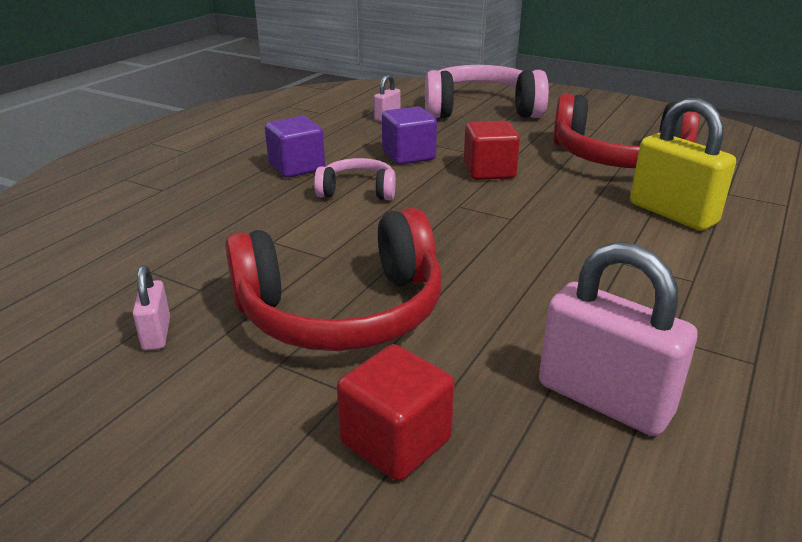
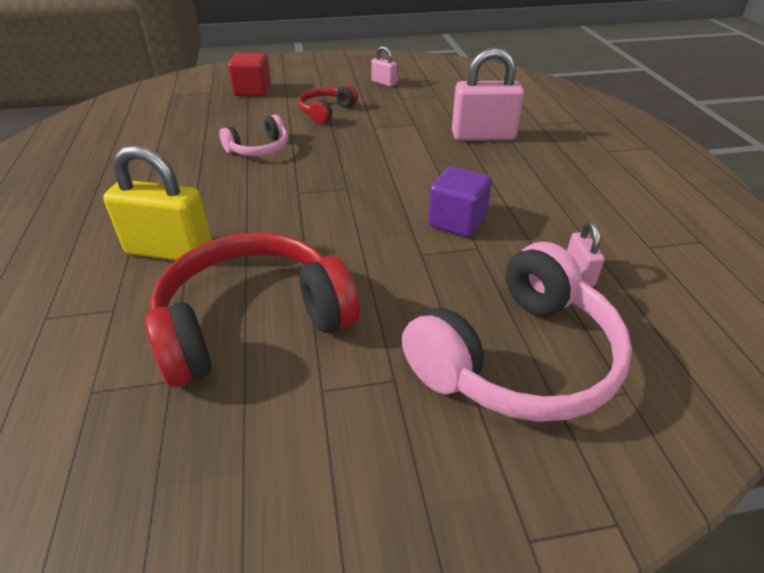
camera: 140 degrees right, 10 degrees up
red headphones [225,208,442,351] -> red headphones [298,84,358,124], size x0.51
purple cube [265,116,325,178] -> none
pink headphones [314,158,396,200] -> pink headphones moved to [219,114,288,156]
red cube [464,121,520,180] -> none
pink padlock [539,242,698,436] -> pink padlock moved to [452,47,524,141]

